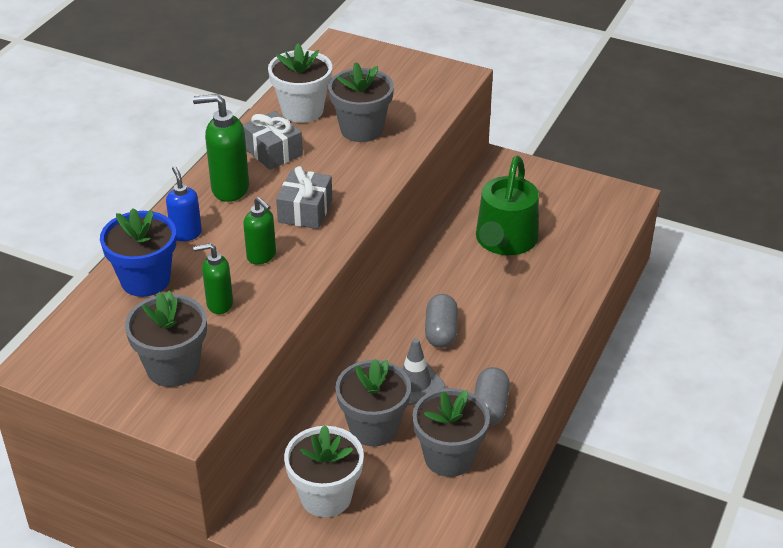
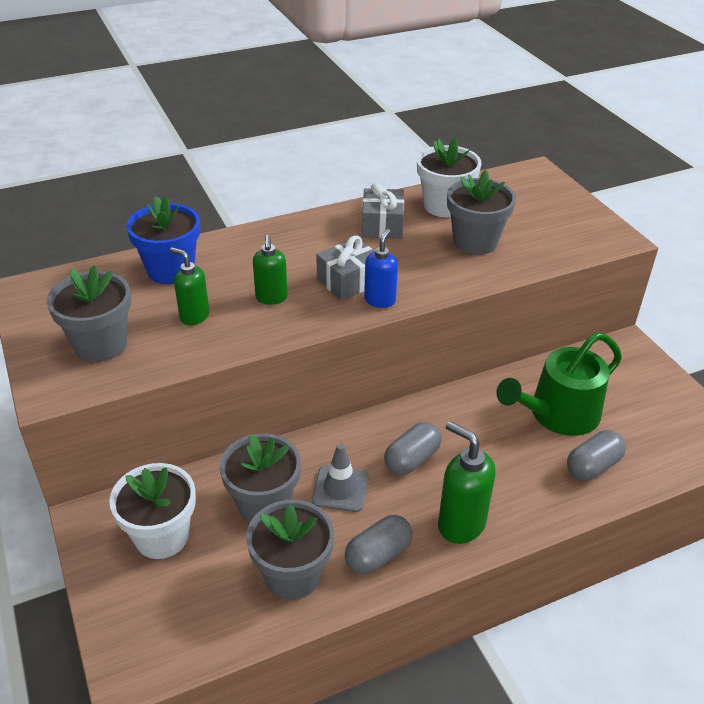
camera: 40 degrees right, 0 degrees up
blue soap dispenser [166,166,202,241] -> blue soap dispenser moved to [364,229,398,308]
green soap dispenser [193,94,249,202] -> green soap dispenser moved to [438,421,496,544]
none -> grey capsule [567,430,626,481]

